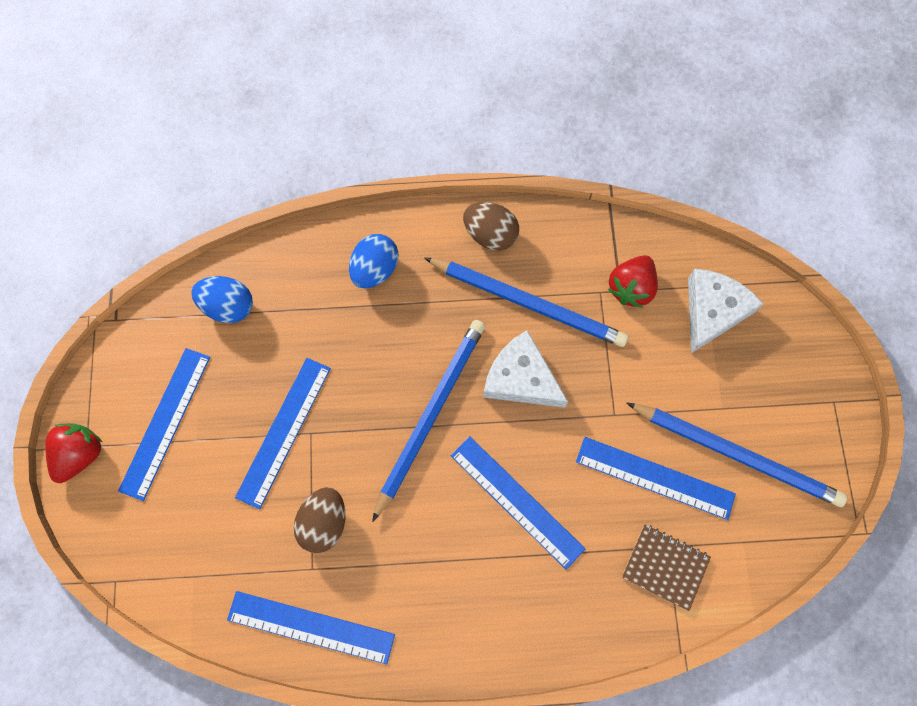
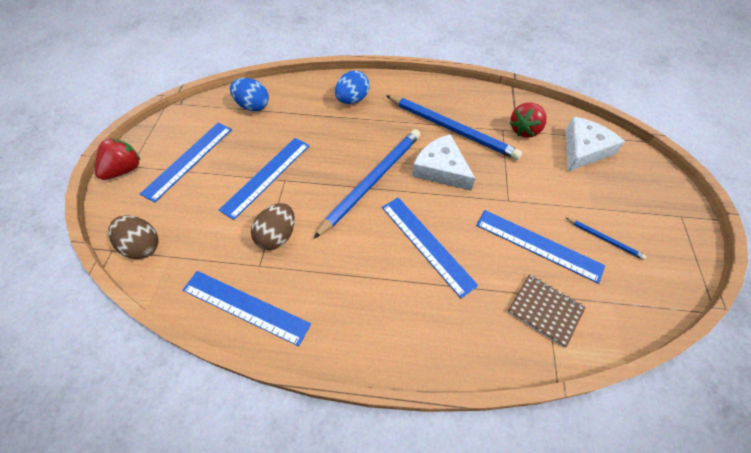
camera: 10 degrees right, 15 degrees down
brown egg [463,202,519,251] -> brown egg moved to [108,215,159,259]
blue pencil [626,402,848,507] -> blue pencil [566,218,647,260], size x0.44

